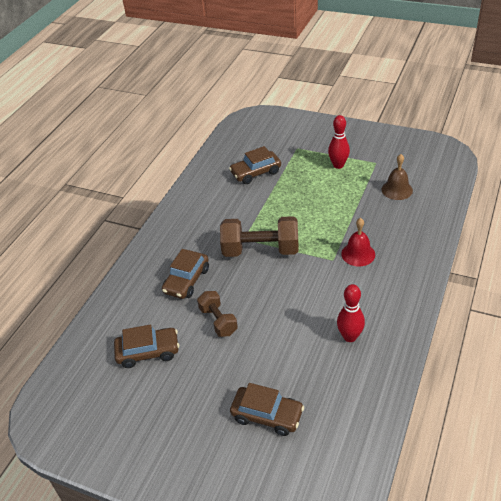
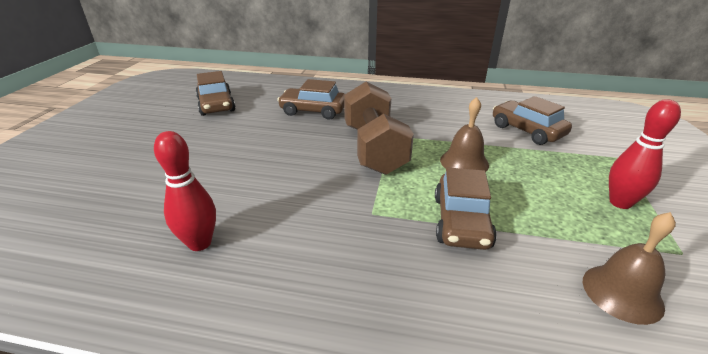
camera: 75 degrees right, 10 degrees down
brown dumbbell [197,291,238,337] -> none
brown car [230,383,304,436] -> brown car moved to [435,168,497,250]
red bell [341,218,375,266] -> none
none -> brown bell [440,97,489,172]

